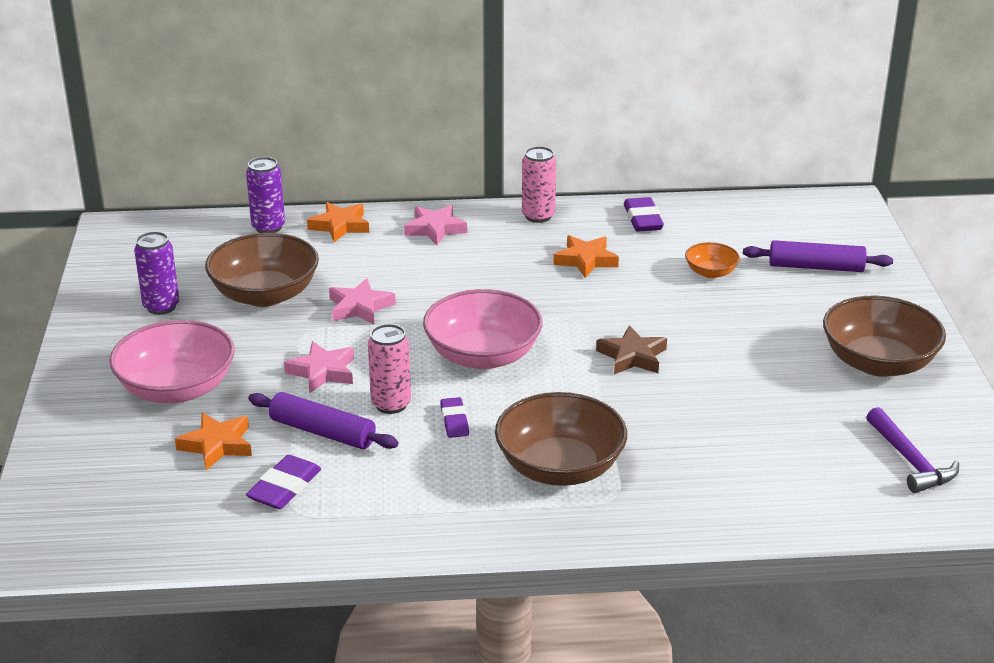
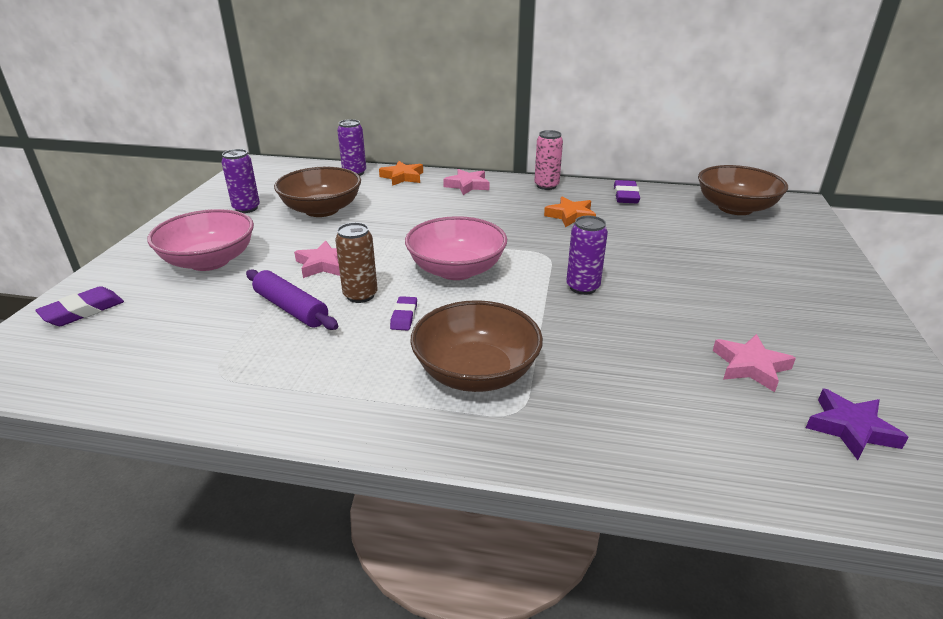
camera: 15 degrees right, 0 degrees up
orange star [175,413,252,470] -> none
purple eraser [246,455,321,509] -> purple eraser moved to [35,286,124,326]
pink star [329,278,396,325] -> pink star moved to [713,334,796,392]
pink can [368,324,411,414] -> brown can [335,222,378,303]
brown star [596,325,667,374] -> purple can [566,216,608,295]
orange bowl [685,242,740,278] -> none
purple rolling pin [743,240,893,272] -> none
brown bowl [823,295,946,377] -> brown bowl moved to [698,165,788,215]
purple hammer [867,407,959,493] -> purple star [806,388,909,460]

